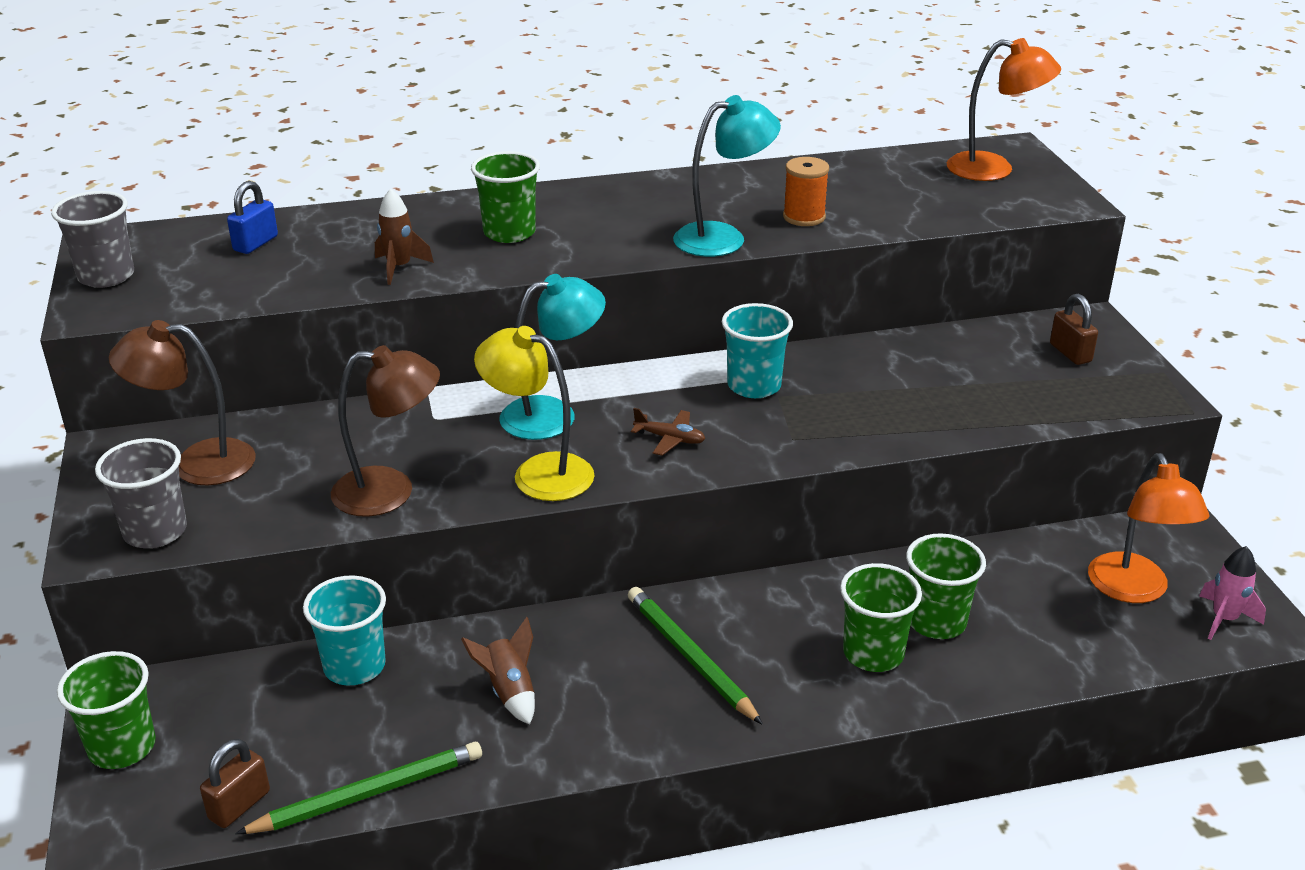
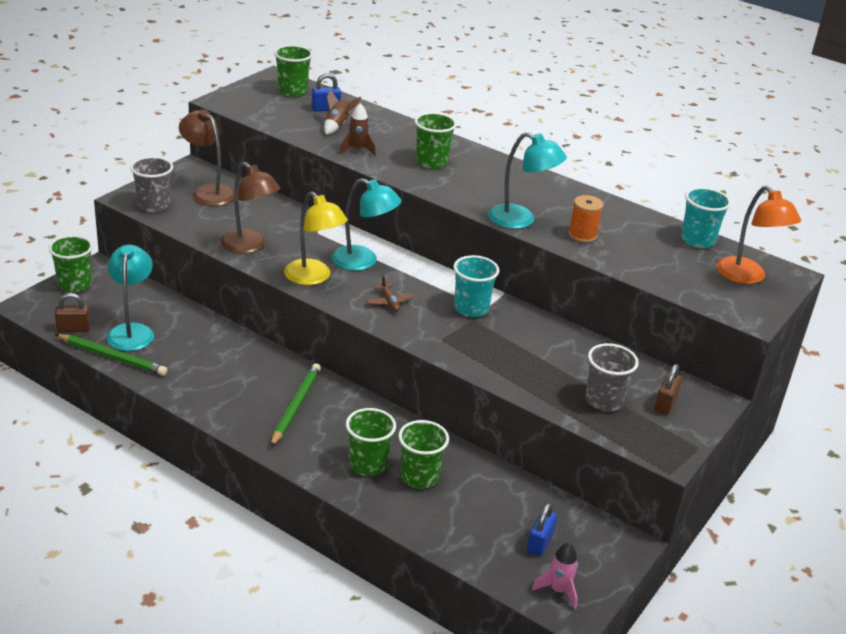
camera: 45 degrees right, 0 degrees up
grey cup [51,191,134,288] -> grey cup moved to [585,343,639,411]
turquoise cup [303,575,386,685] -> turquoise cup moved to [681,187,731,248]
brown rocket [461,617,535,724] -> brown rocket moved to [324,89,361,135]
yellow lamp [474,326,595,501] -> yellow lamp turned 150 degrees clockwise [284,191,348,285]
orange lamp [1088,453,1209,603] -> blue padlock [527,503,557,557]
none -> turquoise lamp [107,245,154,351]
none -> green cup [274,45,313,97]

